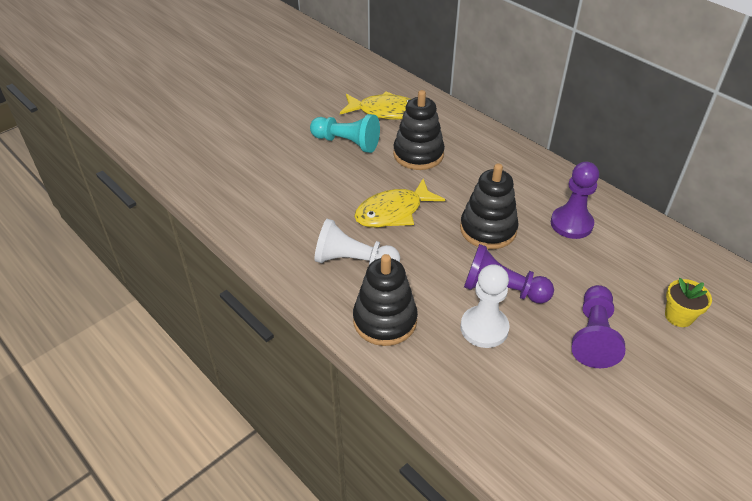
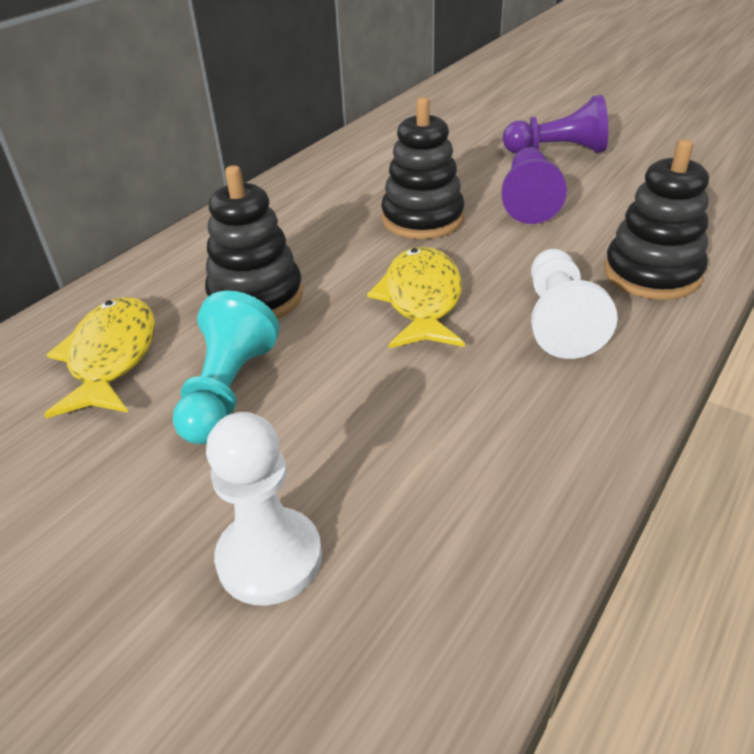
camera: 100 degrees left, 5 degrees down
yellow fish [354,179,445,227] -> yellow fish turned 135 degrees counterclockwise [367,247,465,348]
white pawn [460,264,510,348] -> white pawn moved to [206,412,322,606]
purple pawn [551,162,599,239] -> none
yellow flower pot [665,278,712,327] -> none

